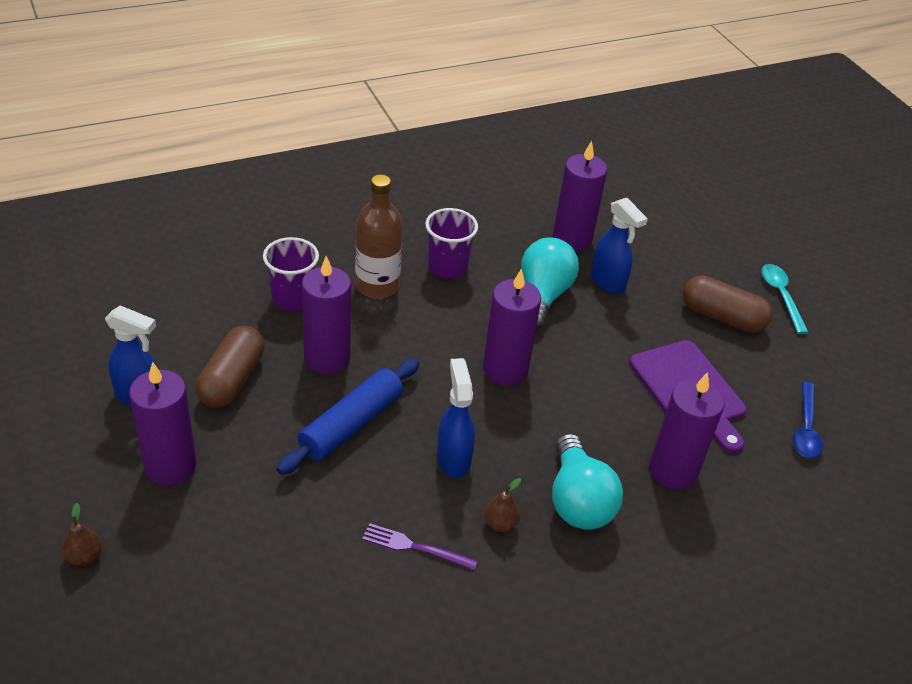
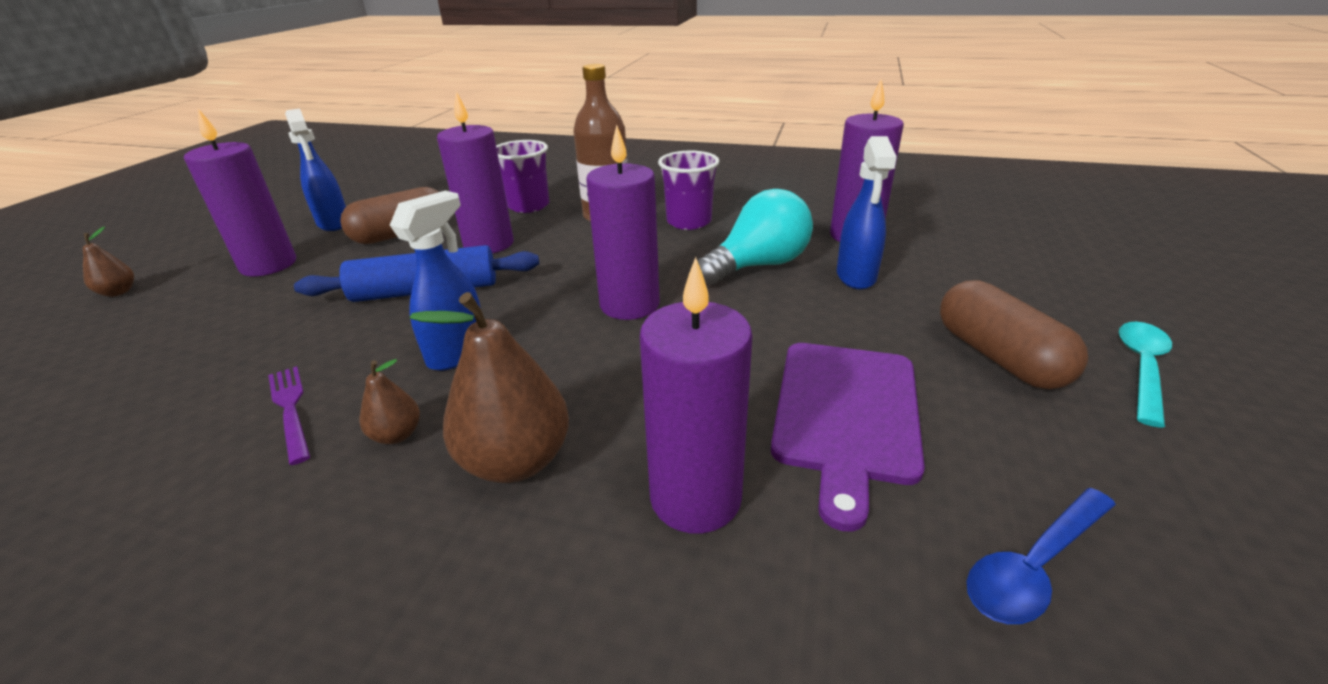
camera: 45 degrees right, 10 degrees down
turquoise light bulb [552,433,623,530] -> brown pear [410,292,569,483]

